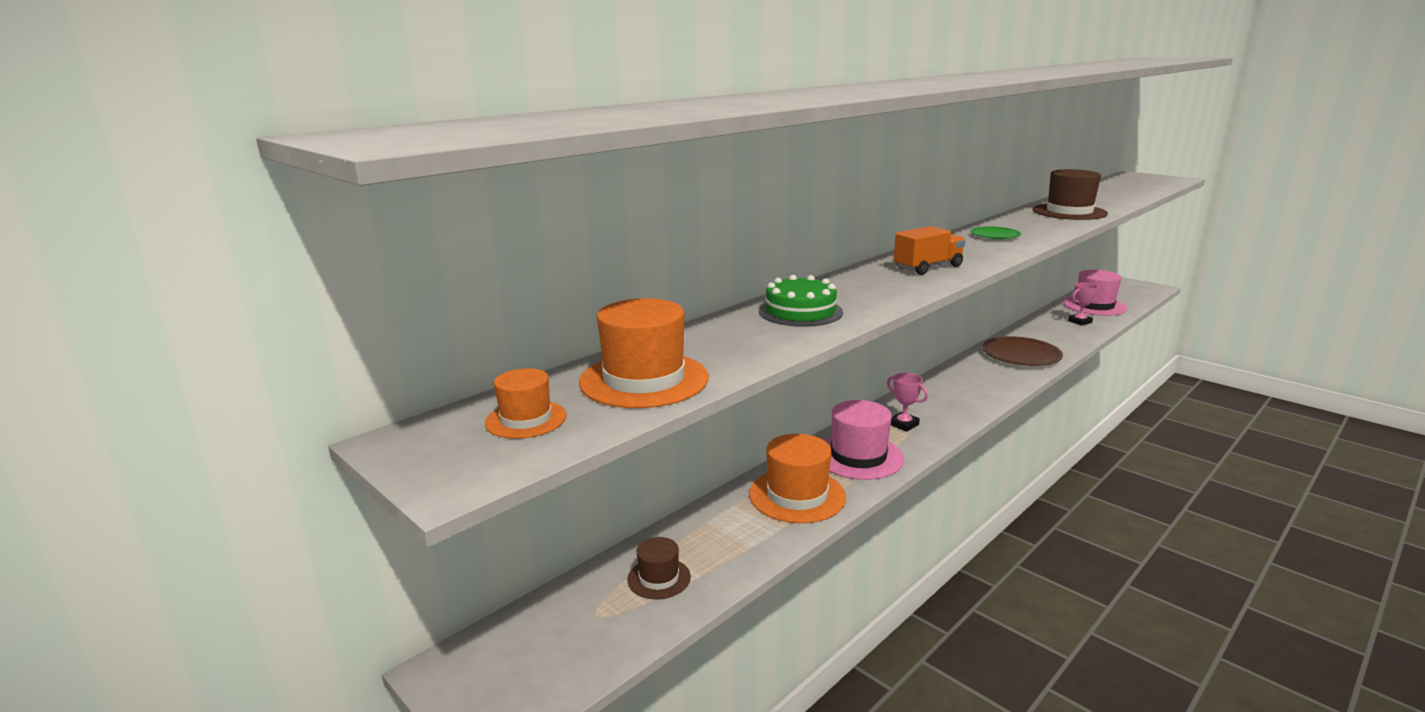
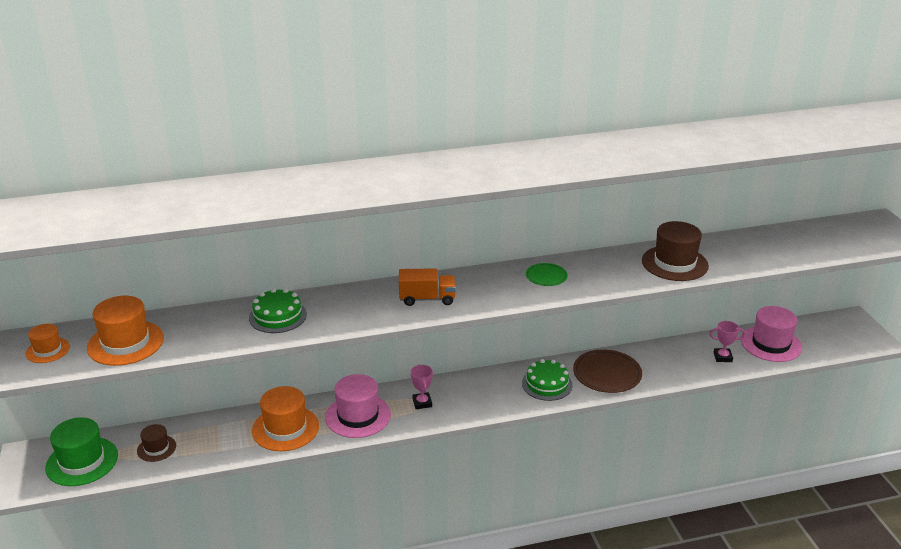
camera: 30 degrees right, 10 degrees up
none -> green hat [45,417,118,486]
none -> green cake [522,359,572,401]

